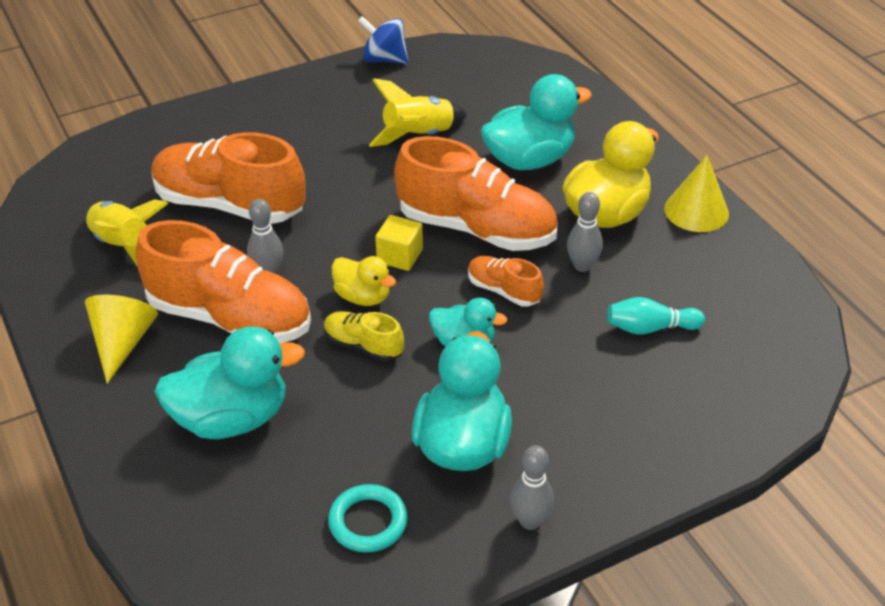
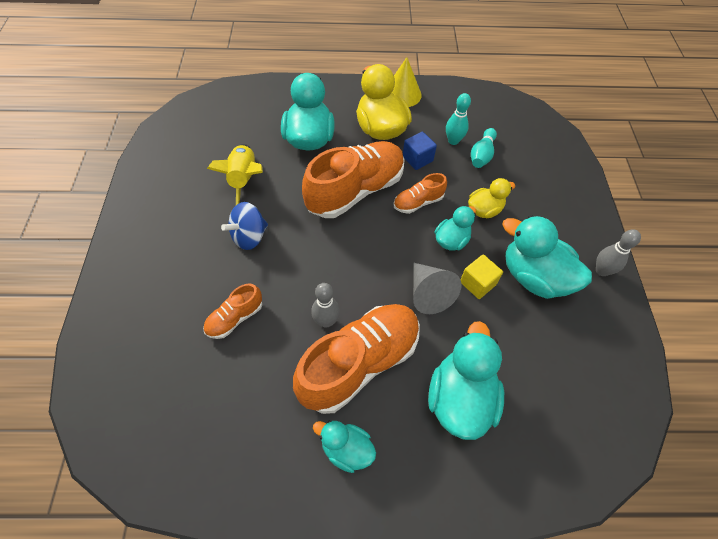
camera: 65 degrees left, 15 degrees up
yellow rocket [85,199,169,267] -> none
yellow cone [85,295,158,384] -> turquoise duck [313,420,376,473]
orange shoe [151,132,305,224] -> orange shoe [203,283,262,339], size x0.48
yellow shoe [324,311,404,362] -> grey cone [413,263,461,314]
turquoise ring [328,484,408,553] -> none
yellow duck [332,256,396,306] -> yellow duck moved to [468,178,515,218]
blue spinning top [358,16,409,64] -> blue spinning top moved to [221,202,268,250]
yellow cube [375,215,423,271] -> yellow cube moved to [460,254,503,299]
grey bowling pin [567,192,603,272] -> blue cube [403,132,437,170]
none -> turquoise bowling pin [446,93,471,145]

